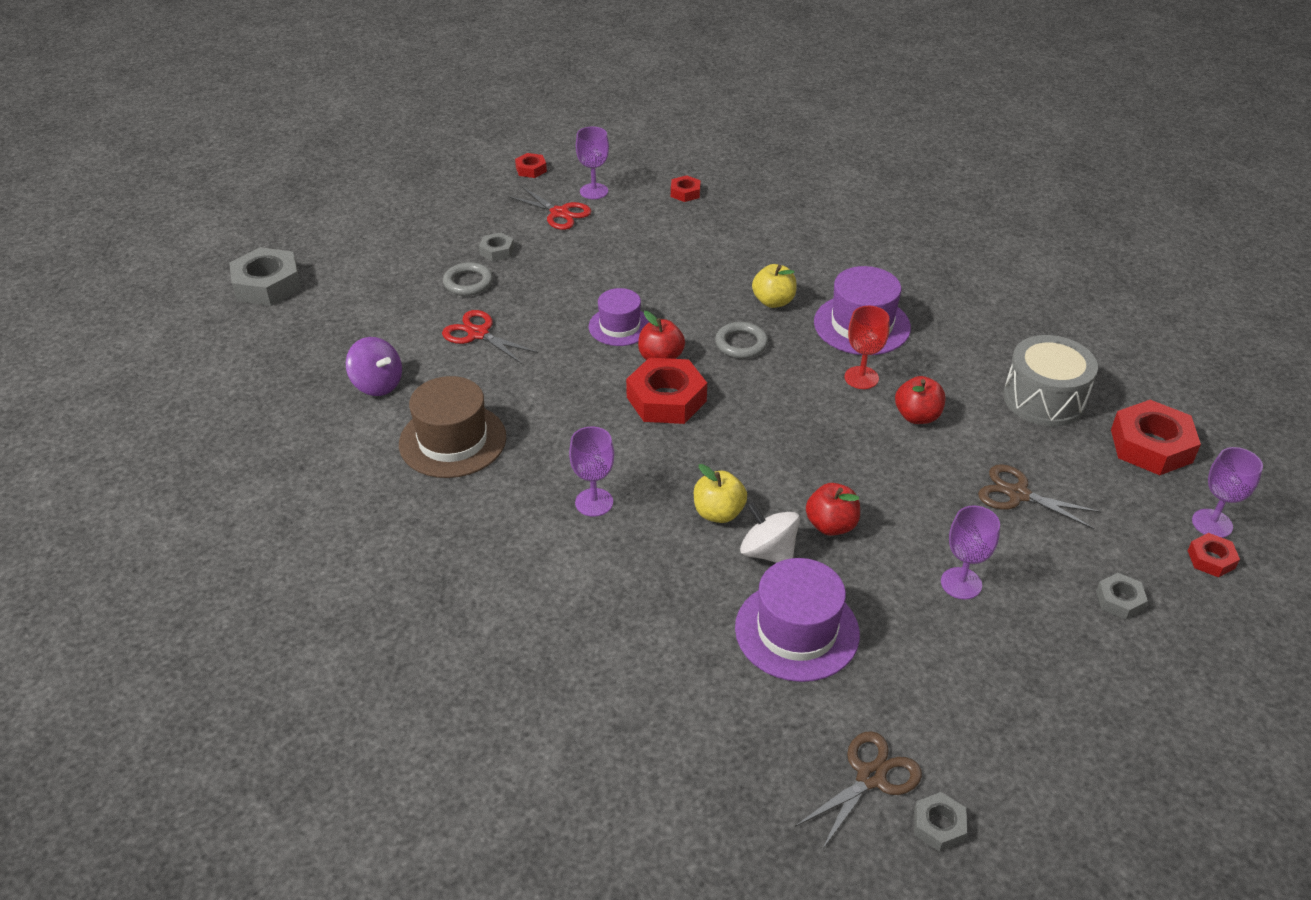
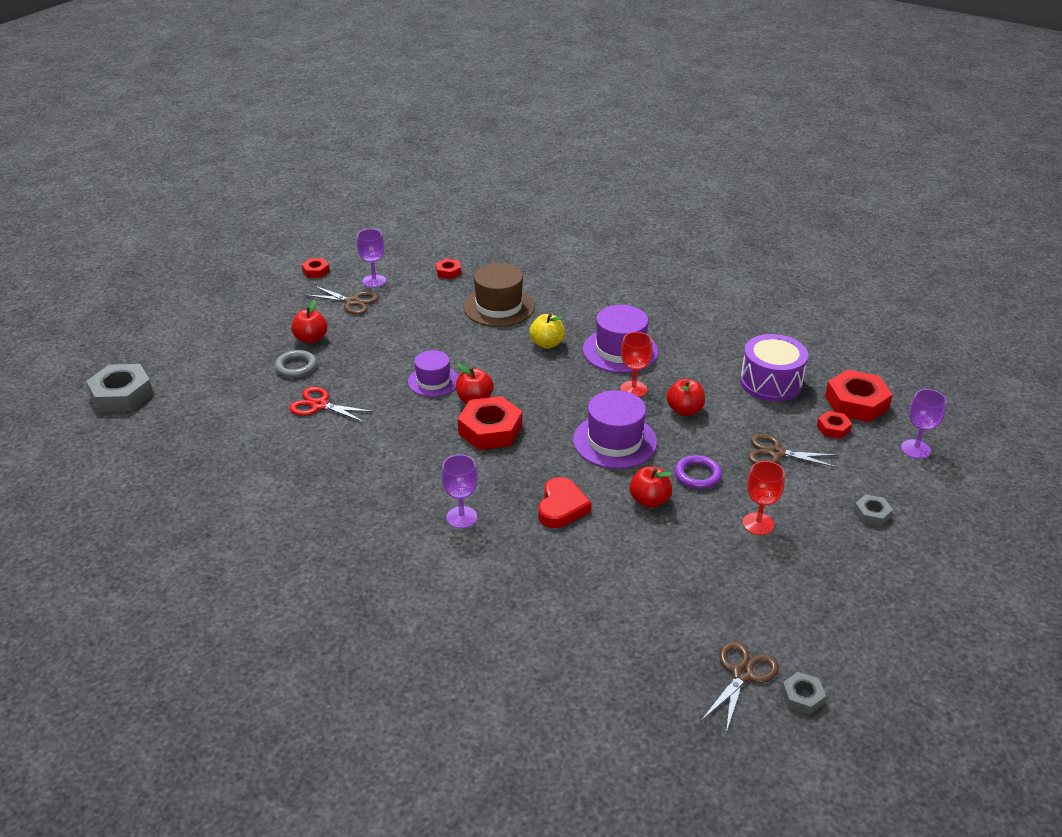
camera: 15 degrees left, 5 degrees down
purple spinning top [346,337,402,396] -> none
brown hat [399,376,506,478] -> brown hat moved to [463,263,535,327]
grey nut [479,232,514,261] -> red apple [291,300,327,343]
red scissors [508,187,592,230] -> brown scissors [305,286,378,314]
yellow apple [694,464,747,523] -> red heart [538,477,591,528]
grey ring [715,322,768,359] -> none
purple hat [735,558,860,682] -> purple hat moved to [573,390,657,469]
white spinning top [740,502,800,563] -> none
purple goblet [941,505,1000,599] -> red goblet [743,461,785,535]
grey drum [1003,335,1098,427] -> purple drum [740,334,808,402]
red nut [1188,533,1240,577] -> red nut moved to [817,411,852,439]
none -> purple ring [675,455,722,489]

